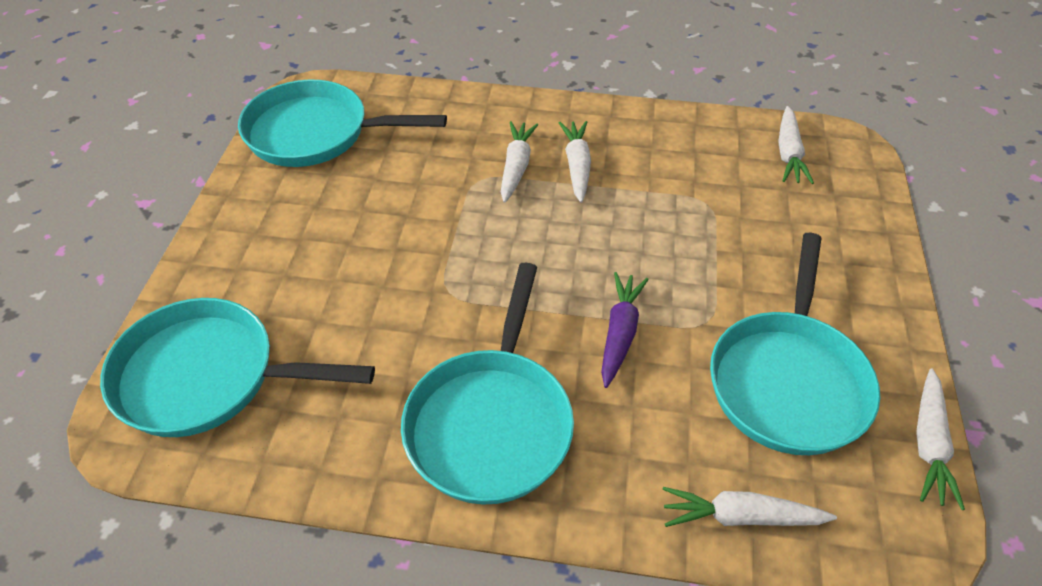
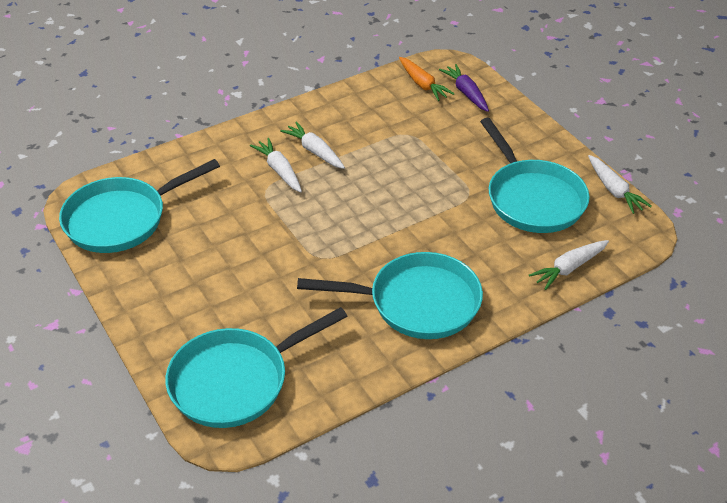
camera: 40 degrees left, 5 degrees down
turquoise pan [401,262,574,505] -> turquoise pan turned 60 degrees counterclockwise [297,252,483,339]
purple carrot [601,272,649,388] -> purple carrot moved to [439,64,489,112]
white carrot [778,106,814,184] -> orange carrot [399,57,455,101]

